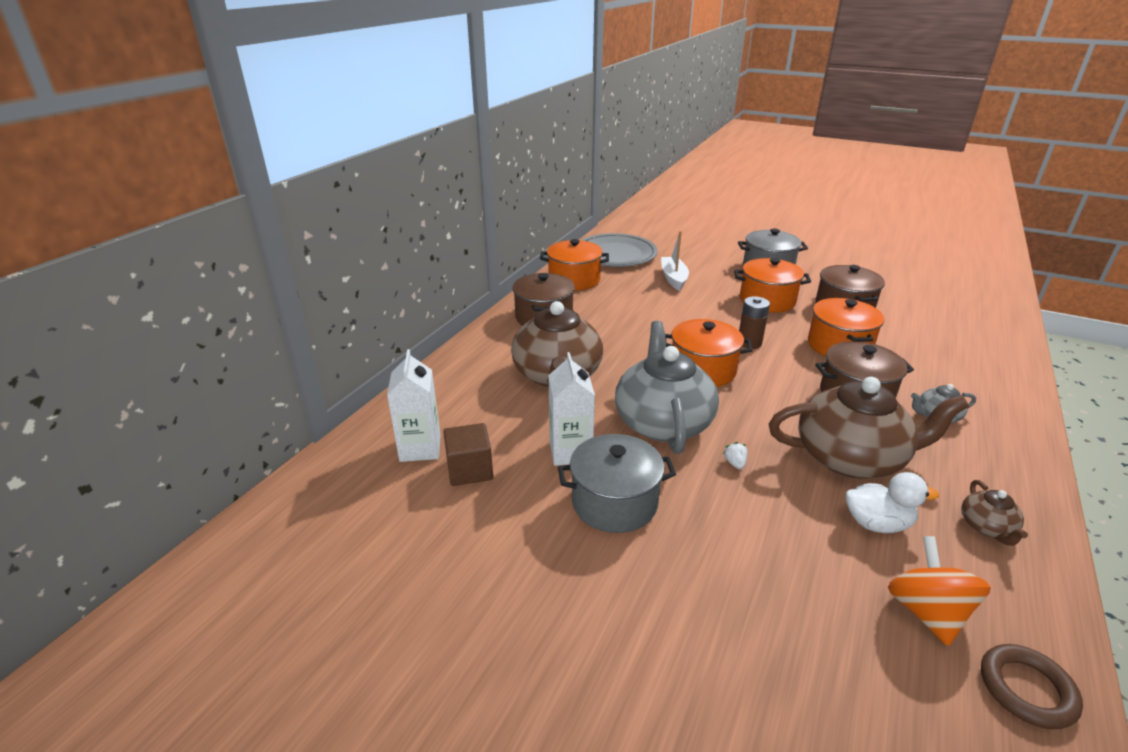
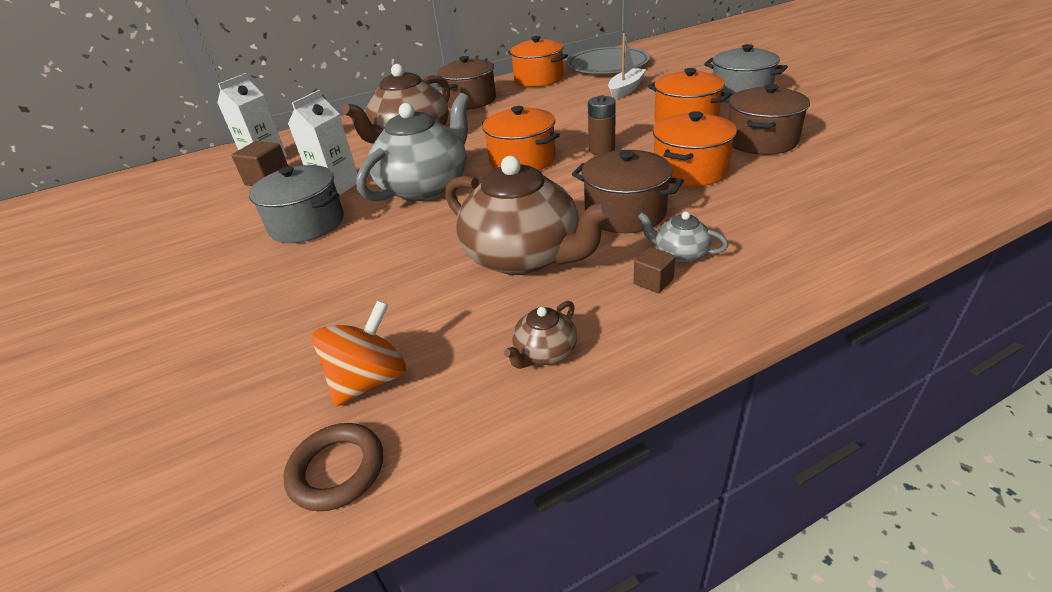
camera: 40 degrees right, 5 degrees up
white strawberry [723,442,748,470] -> none
white duck [846,472,939,533] -> none
none -> brown cube [633,247,676,293]

